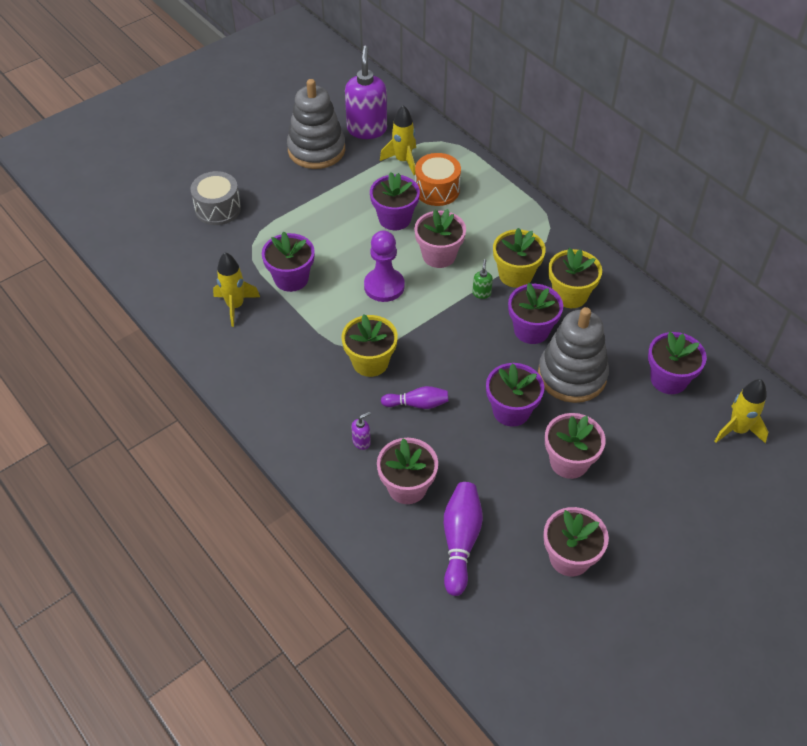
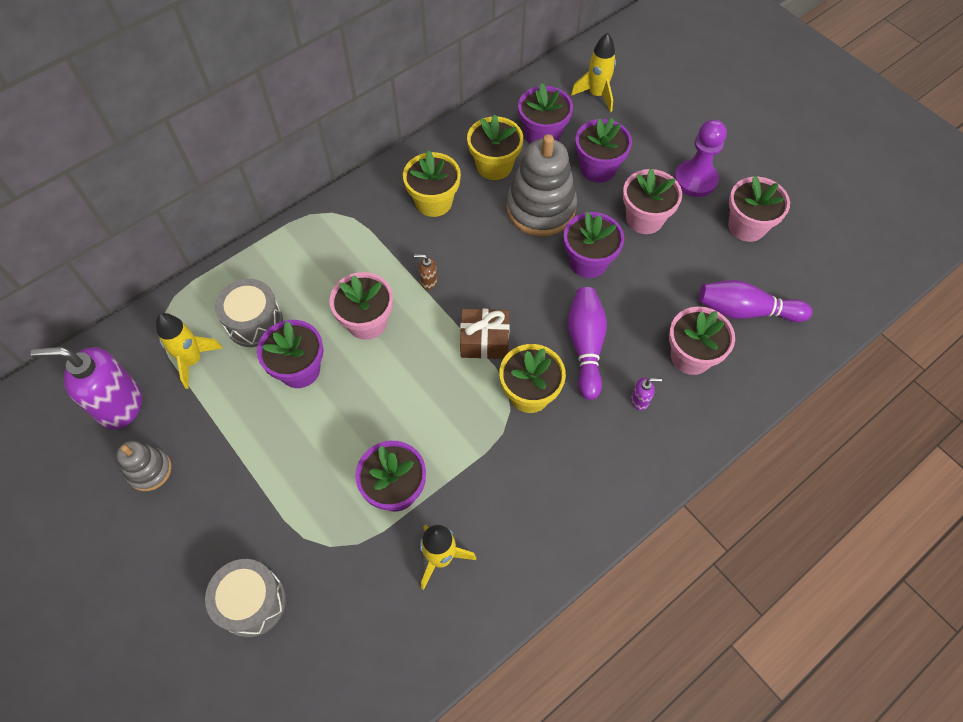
camera: 90 degrees left, 10 degrees up
grey stacking toy [287,79,345,169] -> grey stacking toy [117,441,172,491], size x0.53
purple soap dispenser [352,412,371,450] -> purple soap dispenser turned 120 degrees clockwise [631,378,662,410]
purple pawn [364,230,405,302] -> purple pawn moved to [674,119,727,197]
purple bowling pin [381,386,449,409] -> purple bowling pin [567,287,607,400], size x1.56
orange drum [415,153,461,206] -> grey drum [215,279,283,347]
green soap dispenser [472,259,493,299] -> brown soap dispenser [414,255,437,290]
yellow flower pot [493,228,546,288] -> yellow flower pot moved to [467,114,523,180]
purple flower pot [508,283,563,344] -> purple flower pot moved to [575,118,632,183]
none -> brown gift [460,309,510,359]

